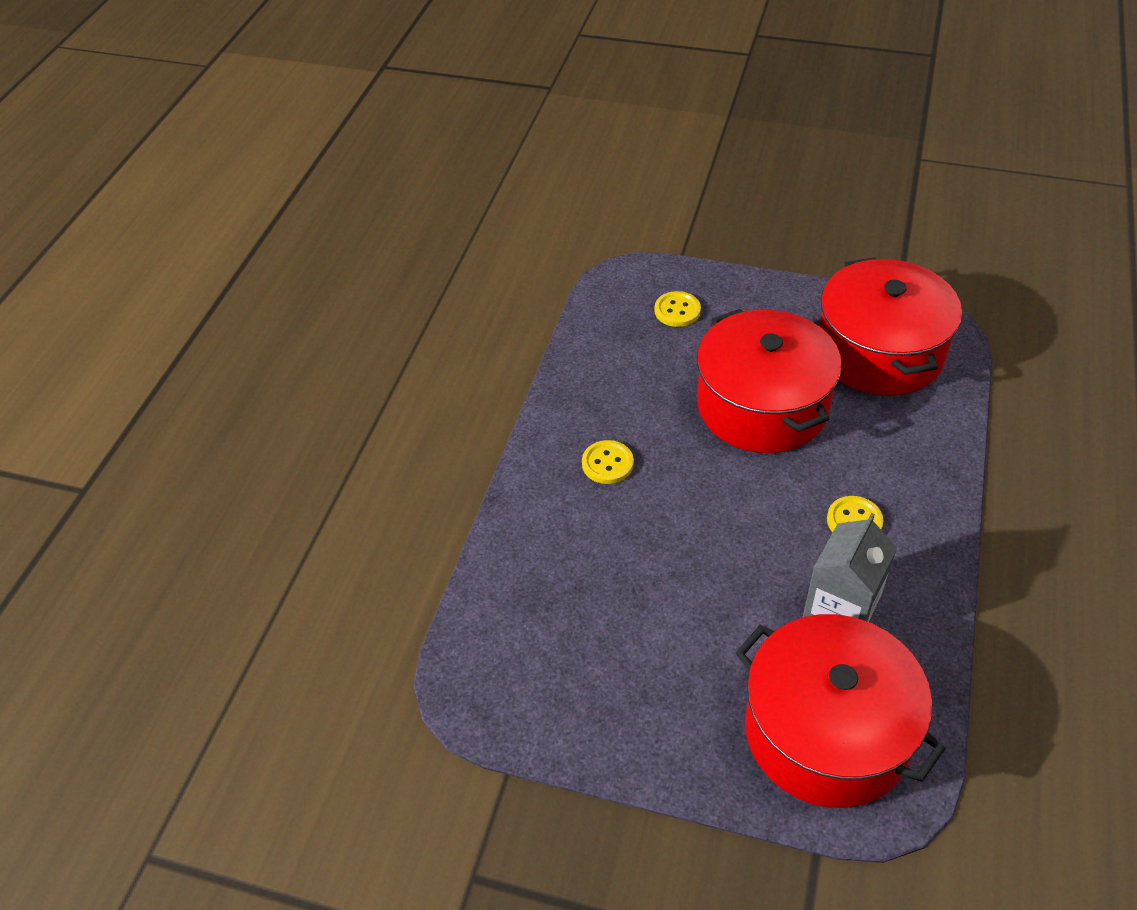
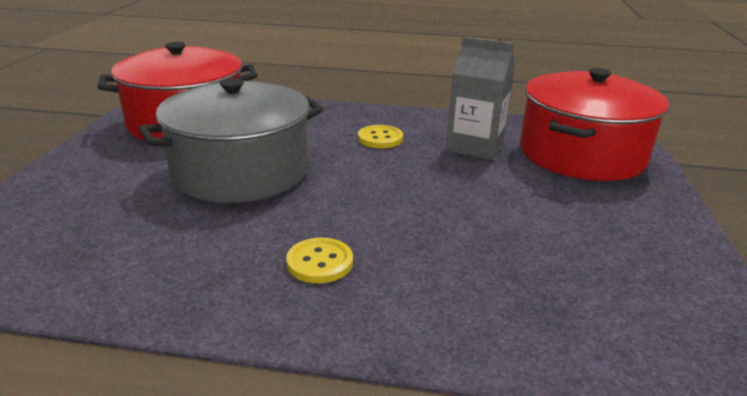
camera: 100 degrees left, 20 degrees down
yellow button [654,291,701,327] -> none
red pot [697,309,842,453] -> grey pot [139,78,324,203]

